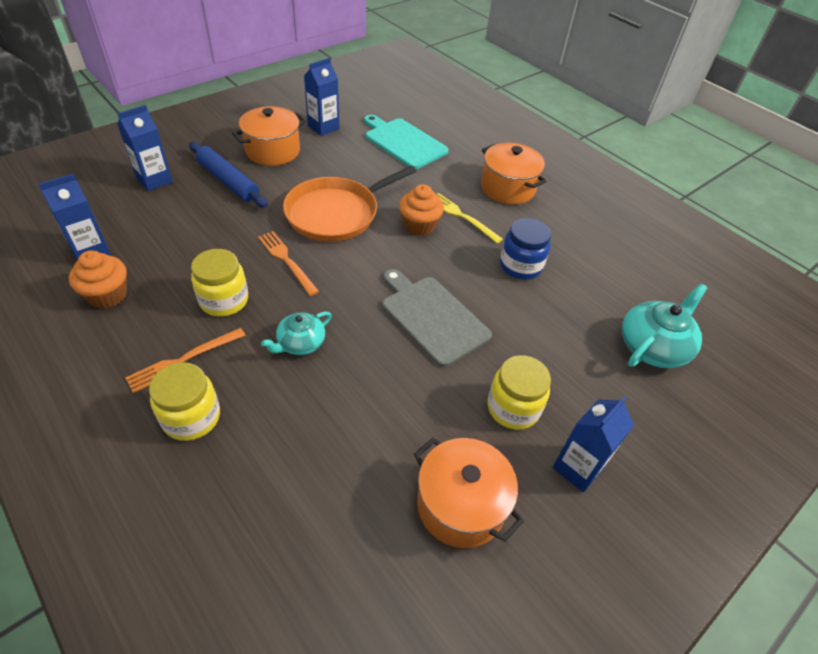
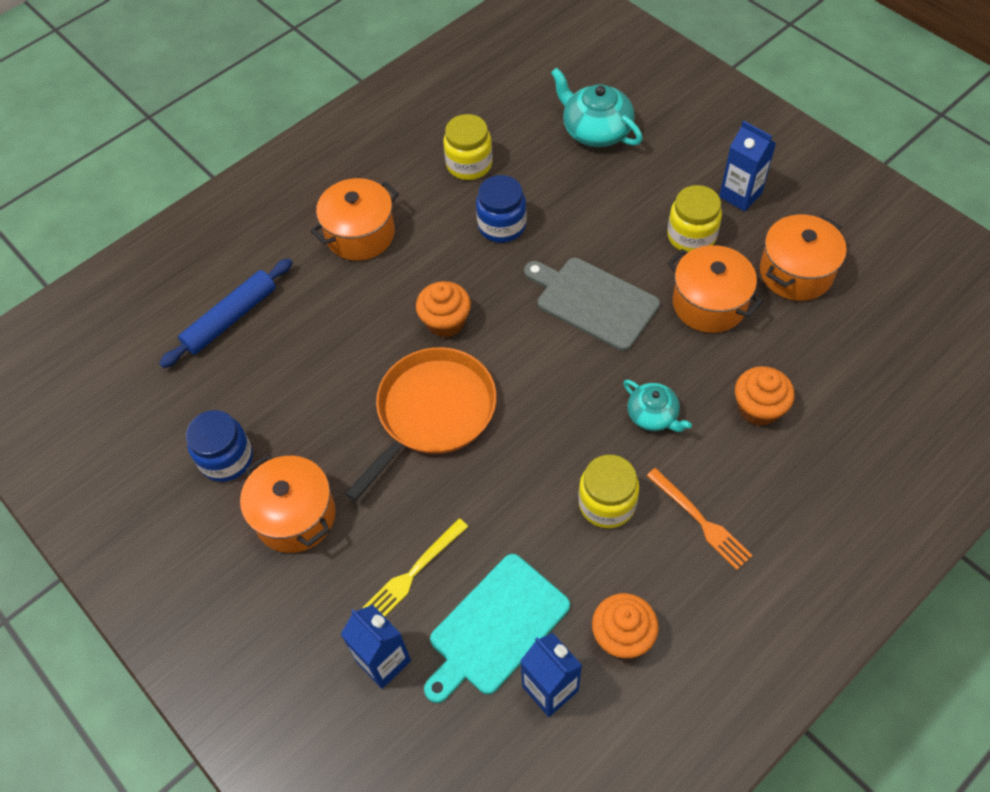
camera: 85 degrees left, 10 degrees up
yellow jar [149,362,220,441] -> yellow jar moved to [444,114,492,180]
blue rolling pin [189,142,268,208] -> blue rolling pin moved to [159,258,293,368]
orange fork [258,231,319,296] -> none
orange pan [283,166,416,242] -> orange pan turned 105 degrees counterclockwise [345,347,497,501]
blue carton [304,58,339,136] -> blue jar [186,410,253,482]
turquoise cutting board [364,115,449,169] -> turquoise cutting board moved to [424,554,570,703]
grey cutting board [382,269,492,367] -> grey cutting board turned 75 degrees clockwise [524,258,660,351]
yellow fork [437,193,503,243] -> yellow fork moved to [362,518,468,617]
none -> orange pot [667,245,763,333]
none -> orange cupcake [735,366,794,426]

